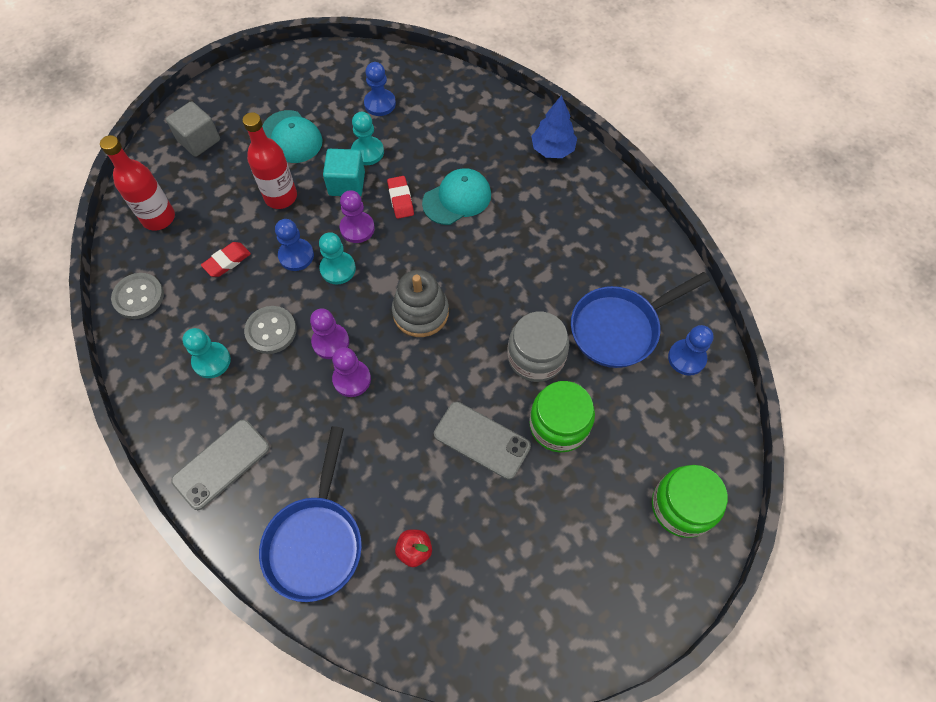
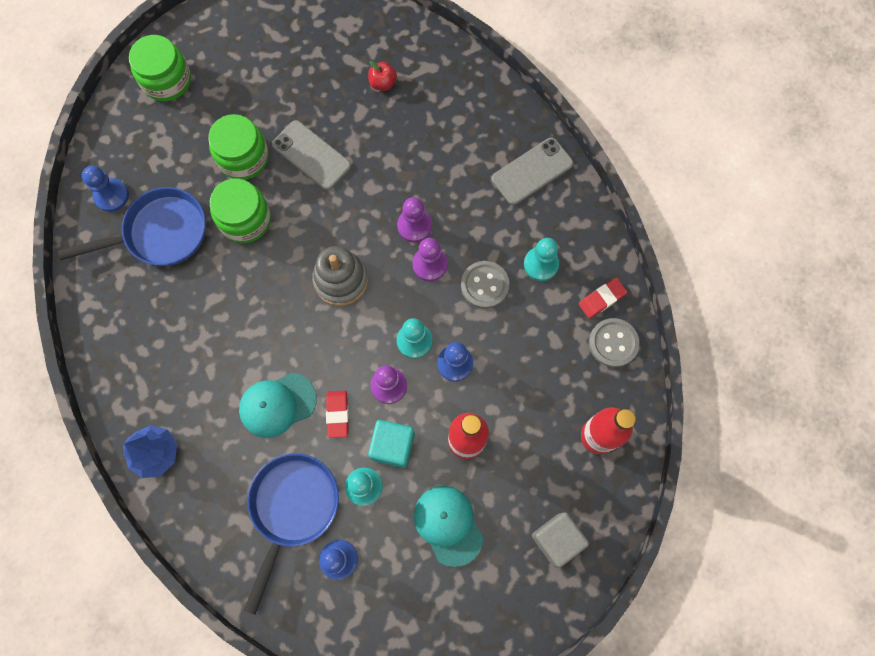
camera: 170 degrees left, 10 degrees up
red eraser [201,242,251,277] -> red eraser moved to [579,278,627,318]
blue pan [259,426,362,602] -> blue pan moved to [244,453,339,615]
grey jar [507,312,569,382] -> green jar [210,178,271,243]

